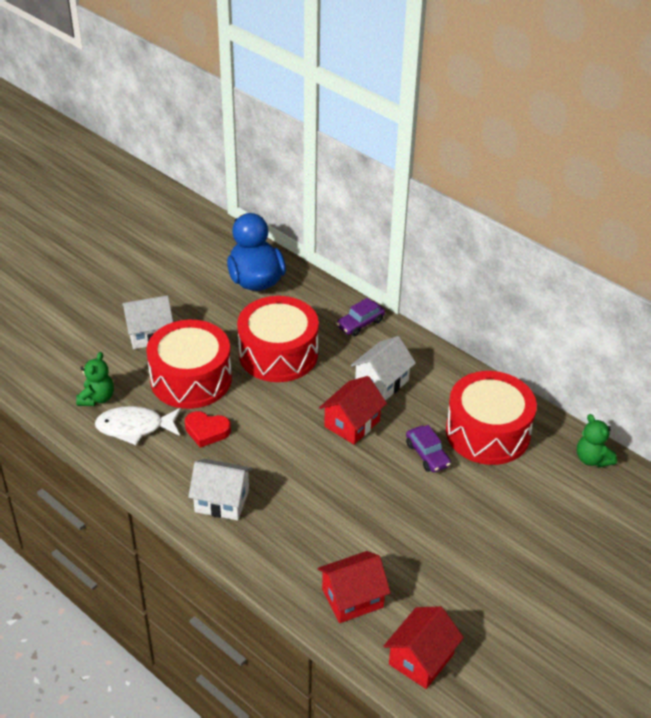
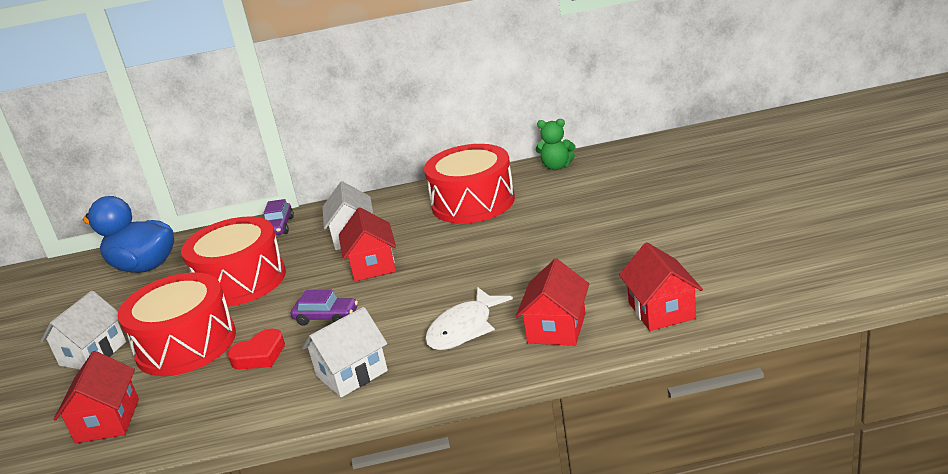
camera: 45 degrees left, 15 degrees down
green teddy bear [76,352,114,406] -> red house [54,351,139,443]
white fish [95,406,181,445] -> white fish moved to [425,287,513,350]
purple car [406,425,451,472] -> purple car moved to [291,290,358,326]

